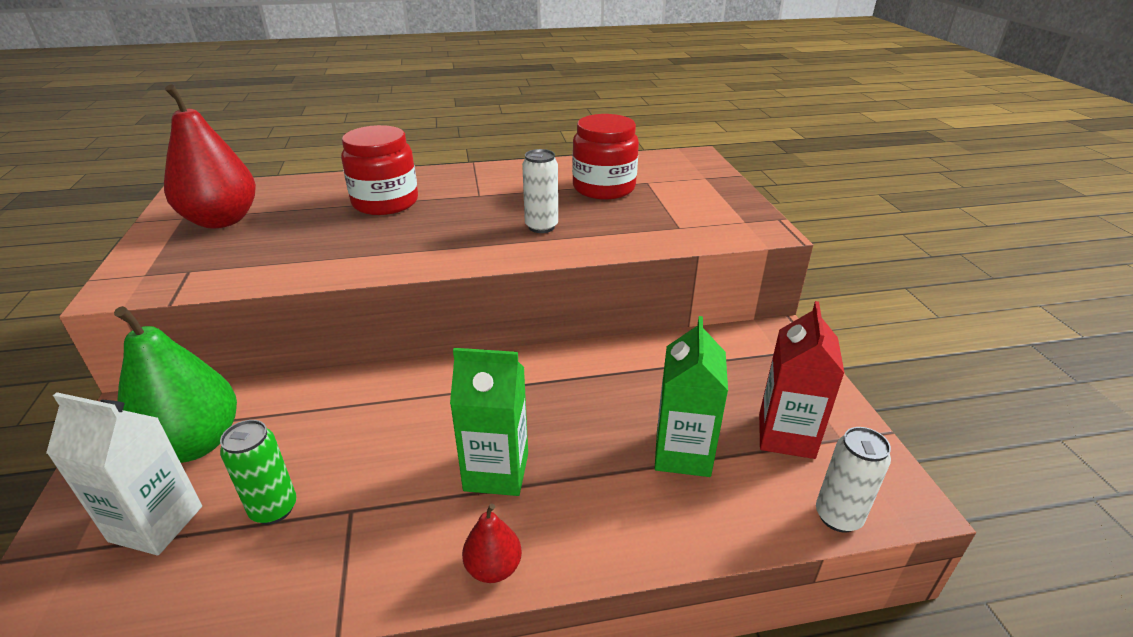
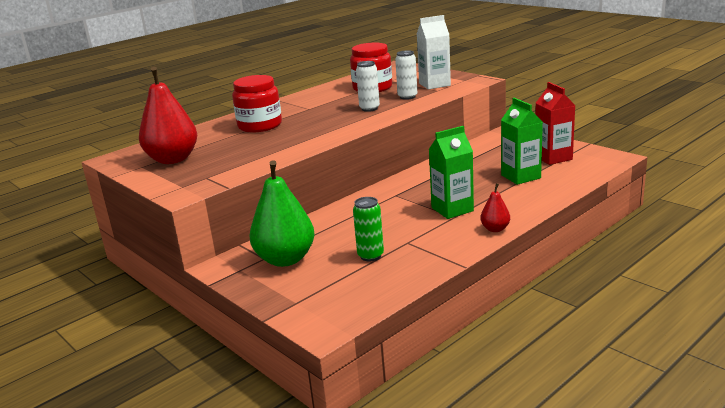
camera: 30 degrees left, 10 degrees down
white carton [46,392,202,555] -> white carton moved to [417,15,451,90]
white can [816,427,891,533] -> white can moved to [395,50,417,100]

